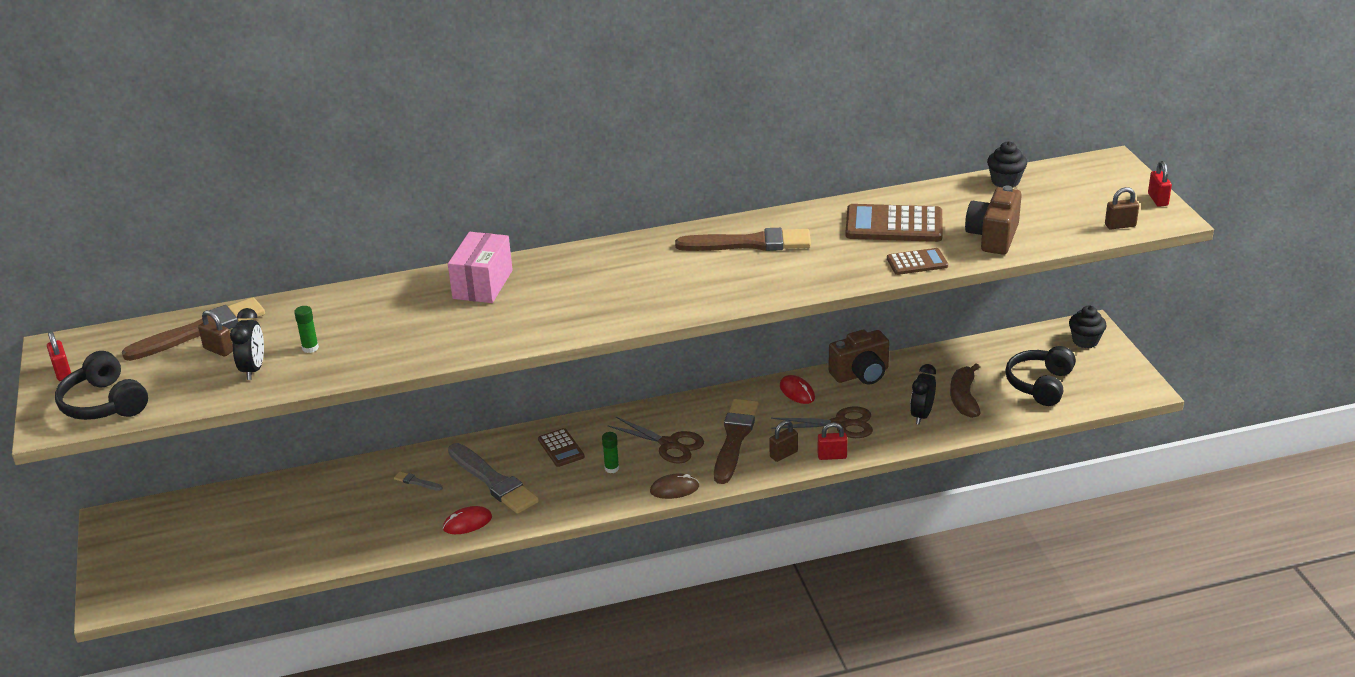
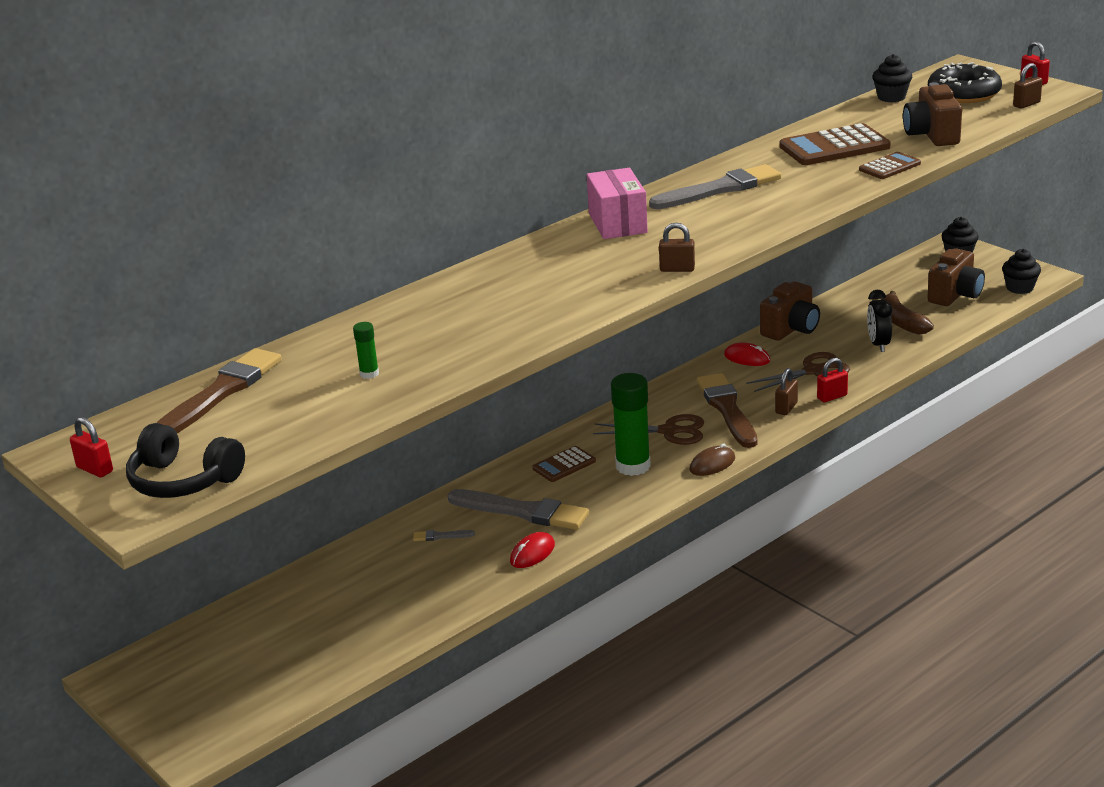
camera: 25 degrees left, 5 degrees down
brown padlock [198,310,233,357] -> brown padlock moved to [659,223,695,272]
black clock [230,308,264,380] -> none
pink box [448,232,513,303] -> pink box moved to [587,168,648,239]
brown calculator [538,428,585,467] -> brown calculator turned 105 degrees clockwise [532,446,596,482]
green glue stick [602,432,619,473] -> green glue stick [611,373,651,476], size x2.16
brown brush [675,228,811,251] -> grey brush [649,164,781,209]
black headphones [1005,346,1076,406] -> brown camera [927,248,985,306]
none -> black donut [928,62,1002,103]
none -> black cupcake [1002,249,1041,294]

